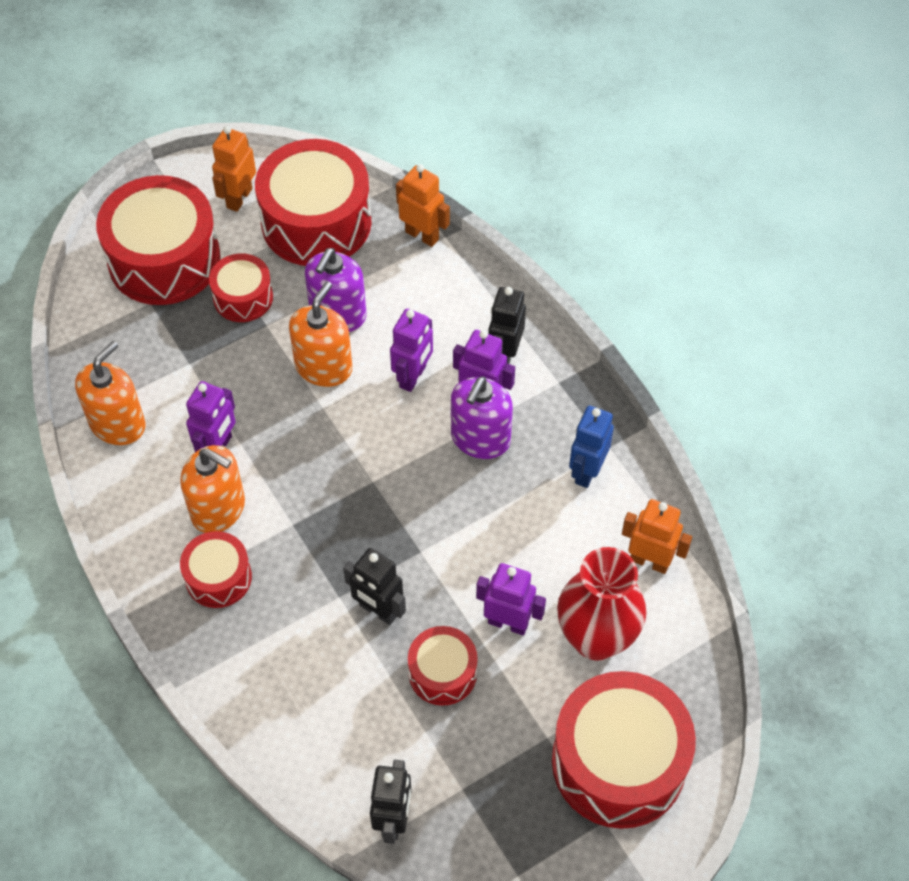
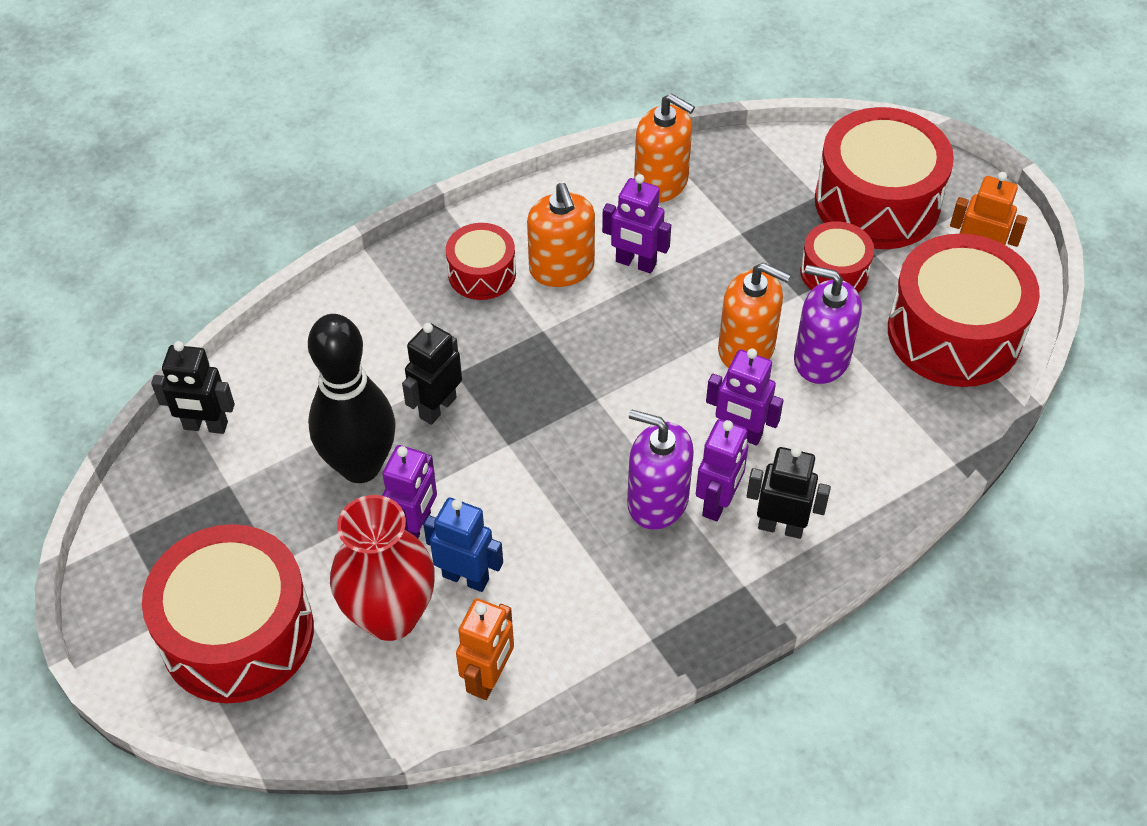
camera: 90 degrees right, 5 degrees down
orange soap dispenser [180,445,245,533] -> orange soap dispenser turned 45 degrees counterclockwise [527,183,595,287]
orange robot [396,164,450,247] -> none
red drum [408,626,478,706] -> black bowling pin [308,314,396,483]
blue robot [569,406,614,488] -> blue robot moved to [423,497,503,592]

